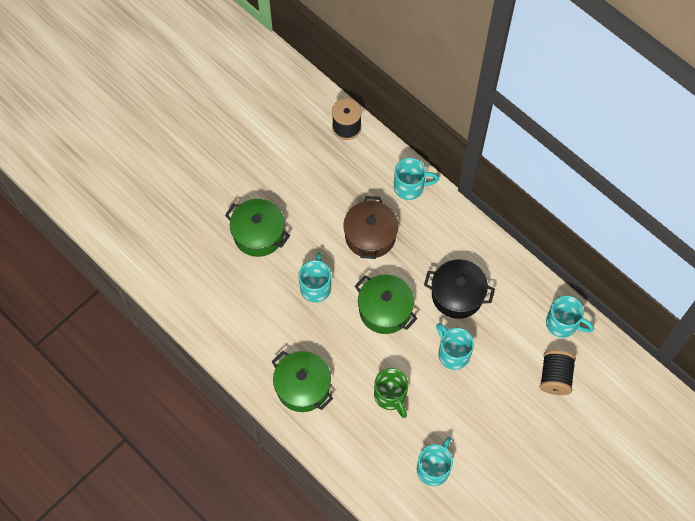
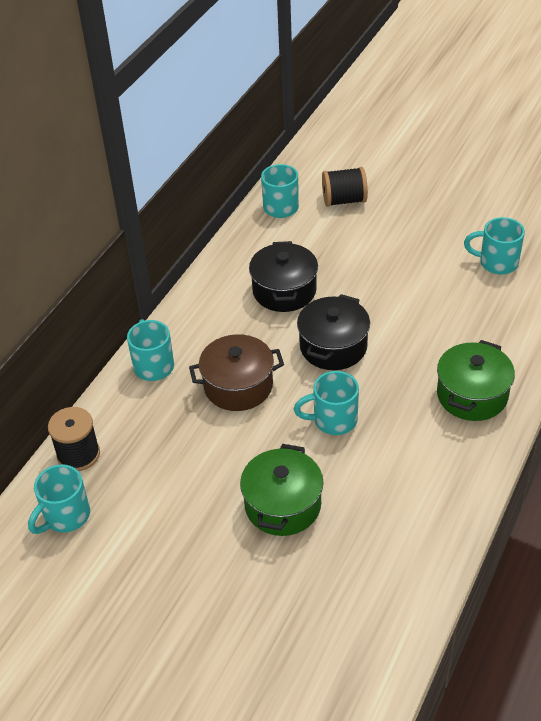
camera: 105 degrees left, 20 degrees down
green pot [355,275,418,334] -> black pot [297,294,370,370]
green mug [374,368,408,418] -> none
turquoise mug [436,323,474,370] -> turquoise mug moved to [28,464,90,534]

